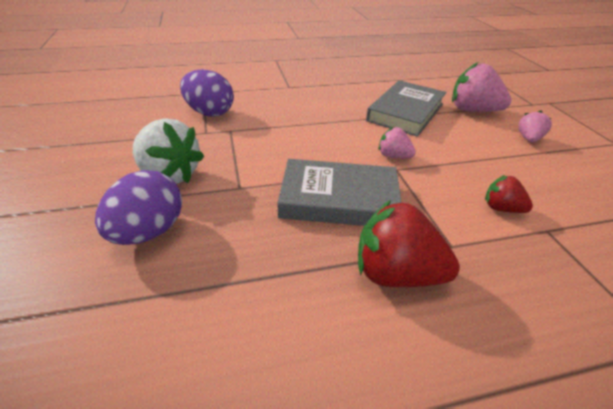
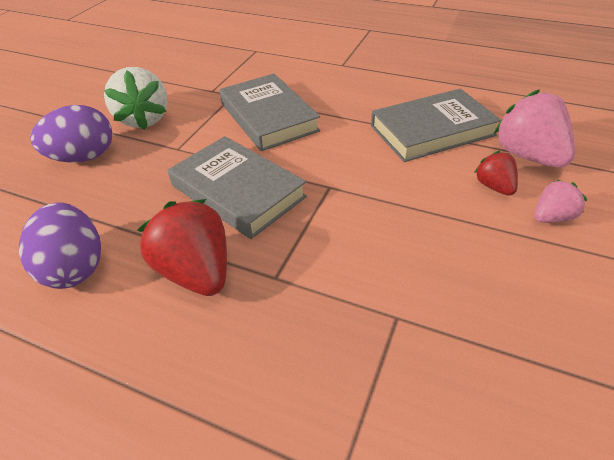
camera: 40 degrees right, 5 degrees up
purple egg [180,69,234,117] -> purple egg moved to [19,203,101,289]
pink strawberry [379,127,416,158] -> none
red strawberry [485,175,533,213] -> red strawberry moved to [474,151,518,196]
none -> grey book [219,74,320,151]

